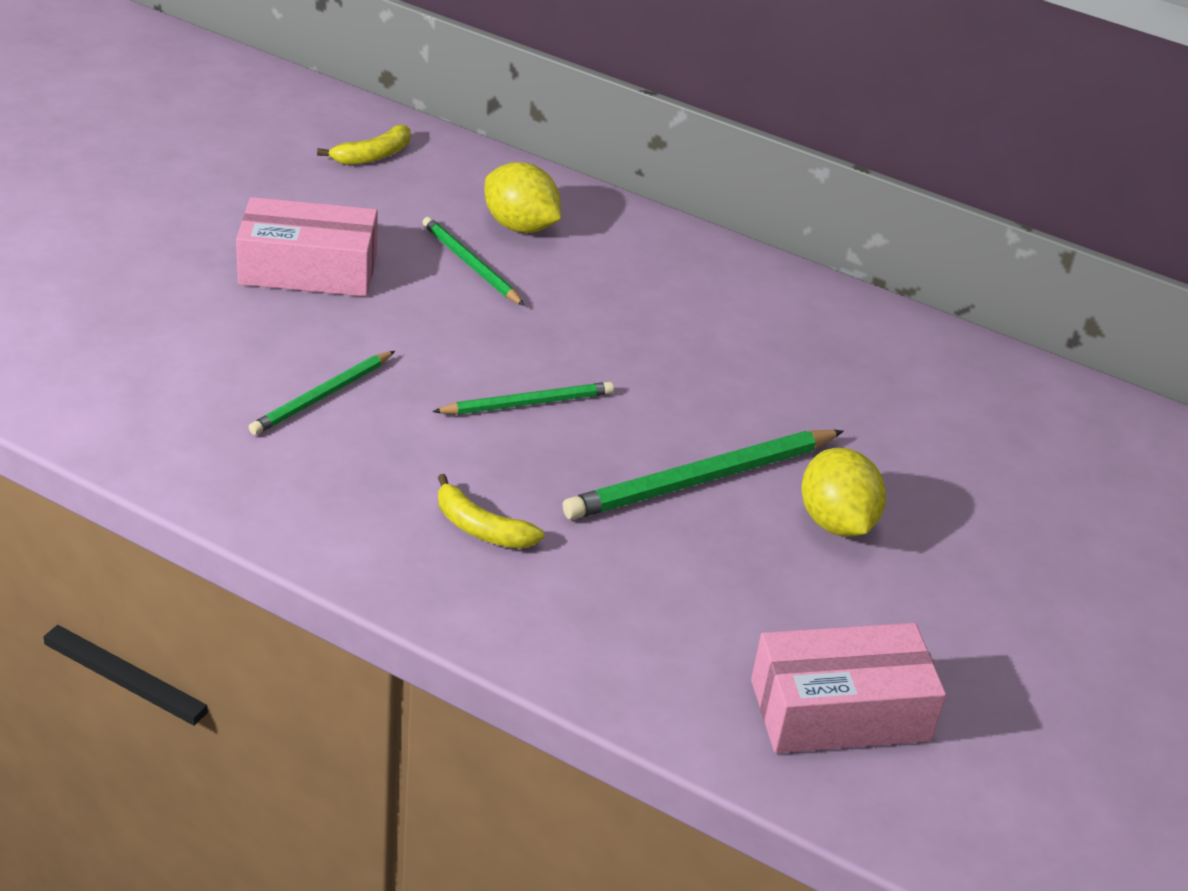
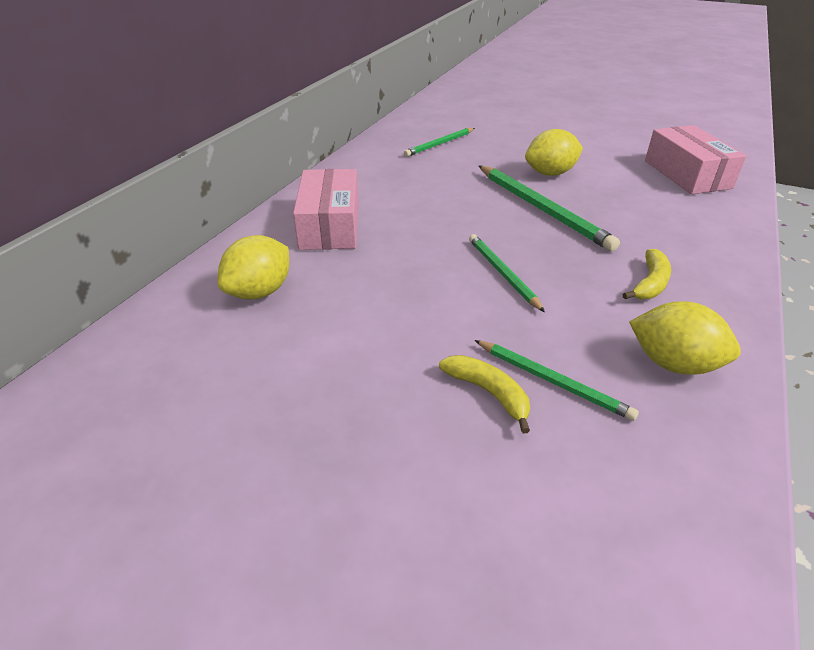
camera: 90 degrees left, 0 degrees up
pink box [236,197,378,297] -> pink box moved to [293,169,359,250]
yellow banana [317,125,411,165] -> yellow banana moved to [439,355,530,433]
green pencil [422,217,525,306] -> green pencil moved to [404,128,475,157]
none -> yellow lemon [629,301,741,375]

